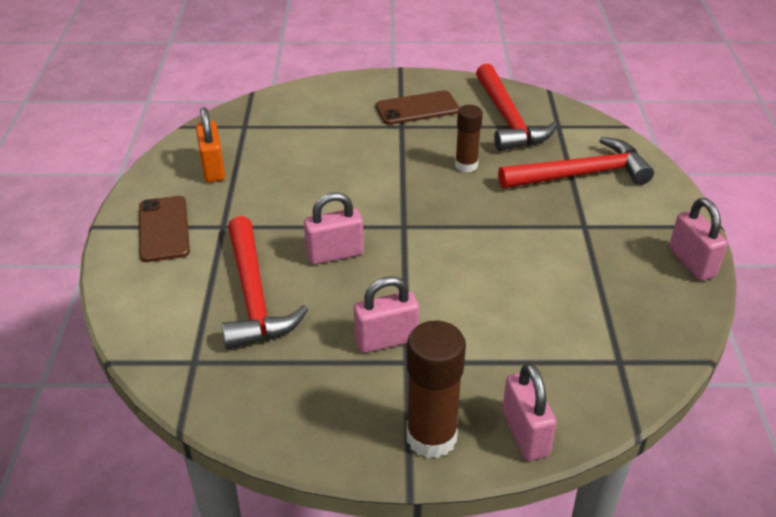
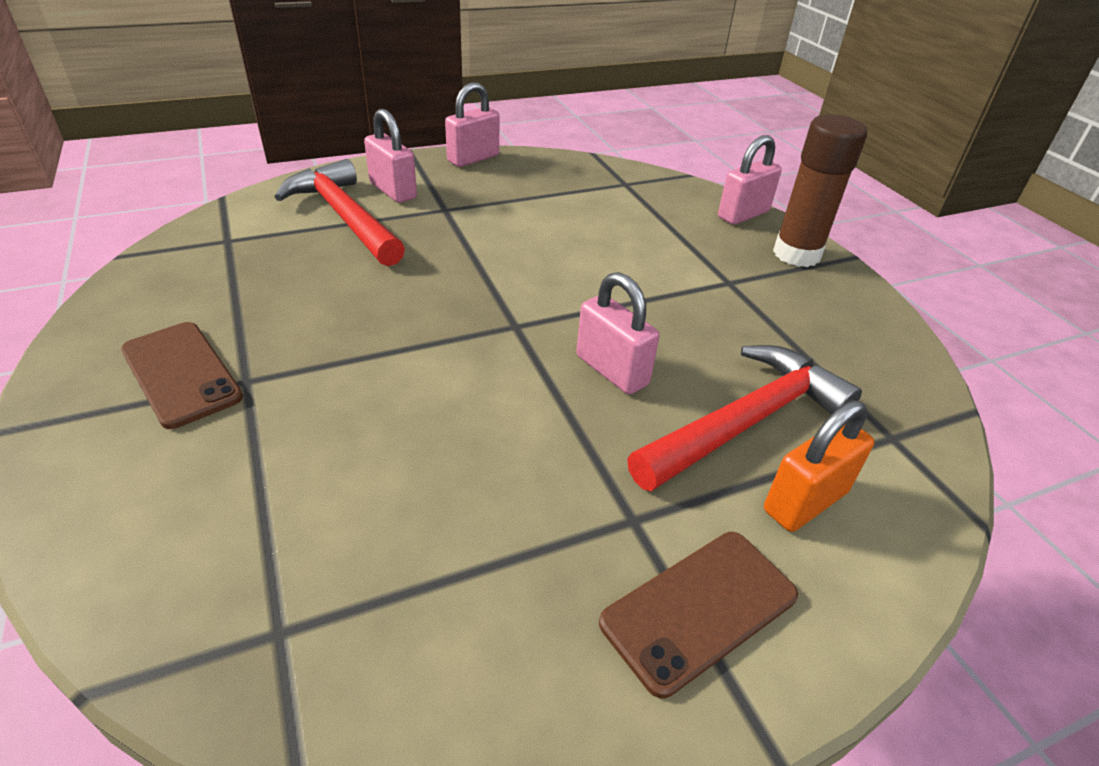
camera: 115 degrees left, 0 degrees up
orange padlock [196,107,225,182] -> orange padlock moved to [764,400,874,532]
pink padlock [354,276,419,353] -> pink padlock moved to [364,109,417,203]
brown glue stick [455,105,483,172] -> none
red hammer [476,63,558,151] -> none

